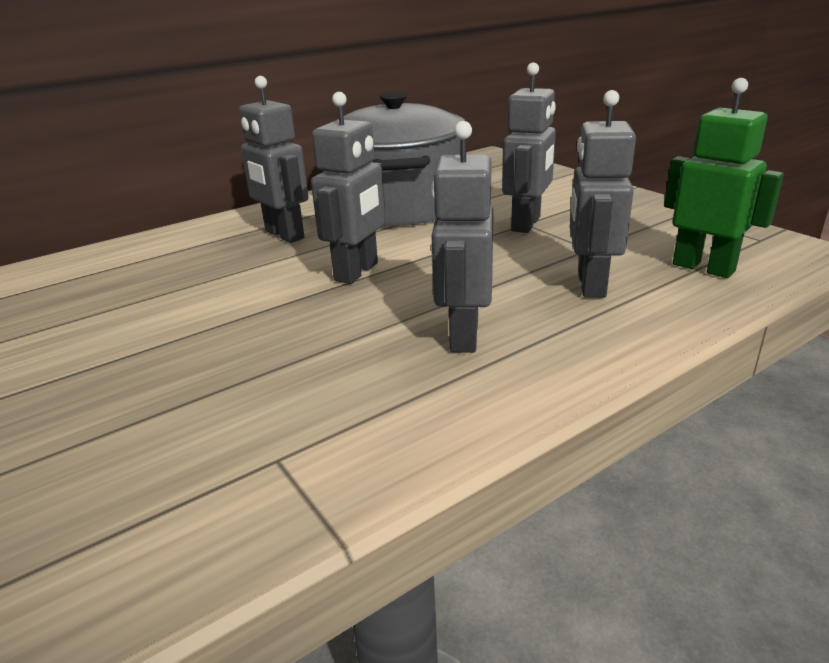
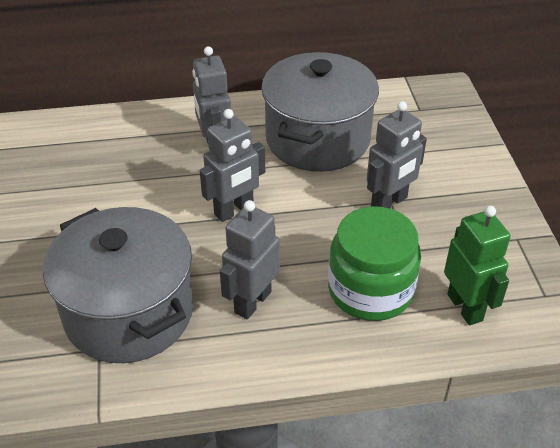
camera: 25 degrees right, 15 degrees up
grey robot [570,90,636,298] -> green jar [328,206,421,321]
none -> grey pot [43,207,193,363]

